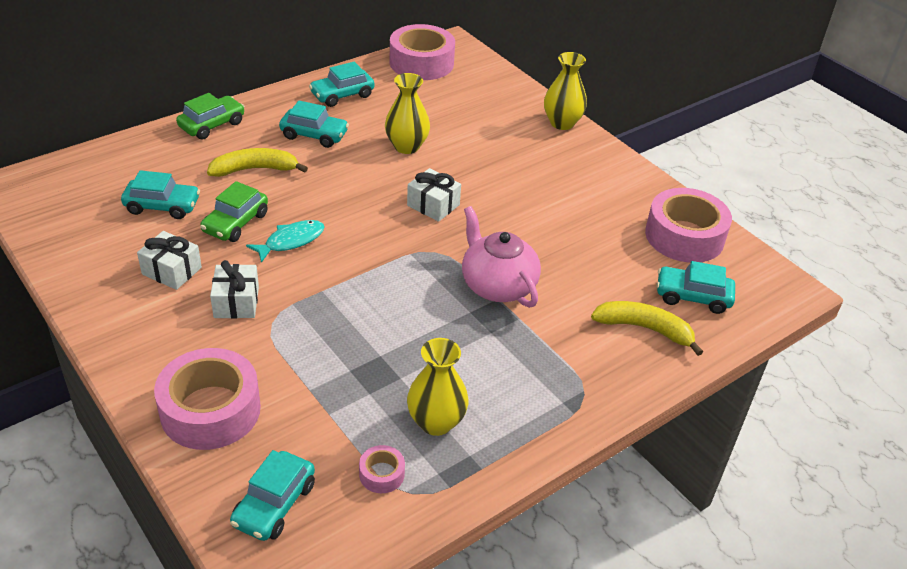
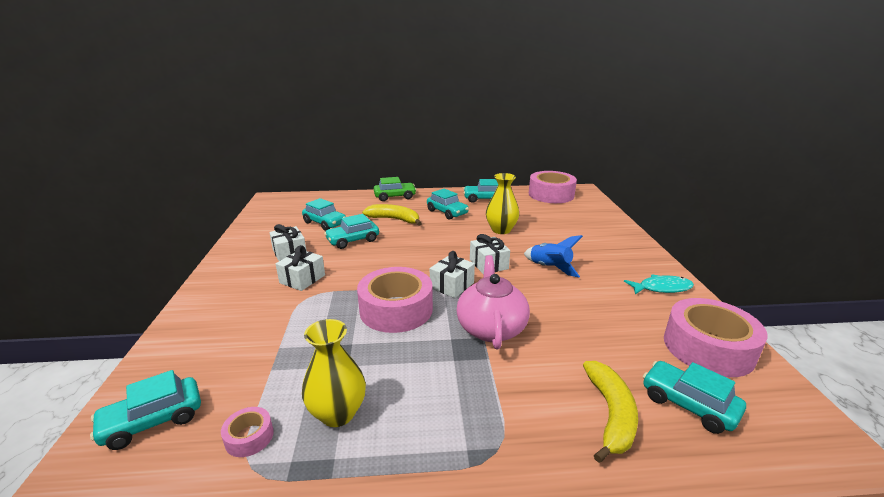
camera: 35 degrees right, 15 degrees down
pink tape [154,348,261,450] -> pink tape moved to [357,267,433,333]
green car [200,181,268,242] -> turquoise car [324,214,379,249]
turquoise fish [246,220,324,263] -> turquoise fish moved to [624,274,694,295]
yellow vase [544,52,587,130] -> none
yellow banana [591,301,703,356] -> yellow banana turned 45 degrees clockwise [583,361,638,463]
none -> white gift [430,251,475,298]
none -> blue rocket [524,235,583,277]

